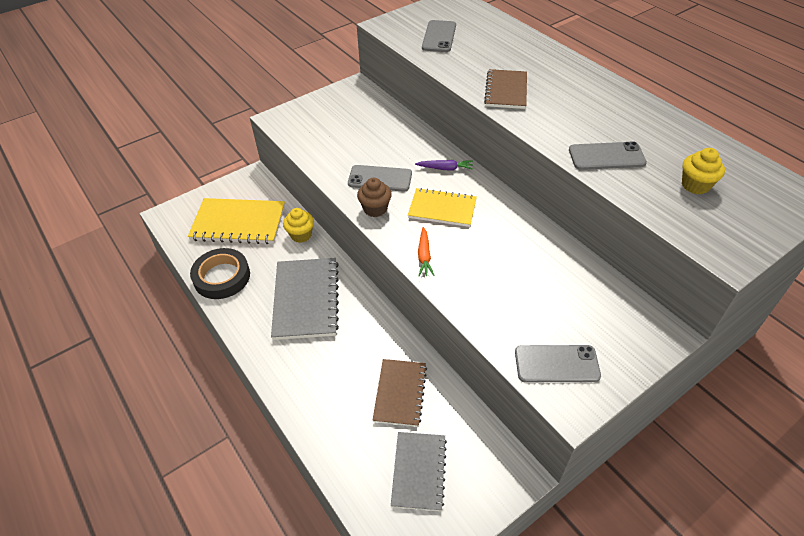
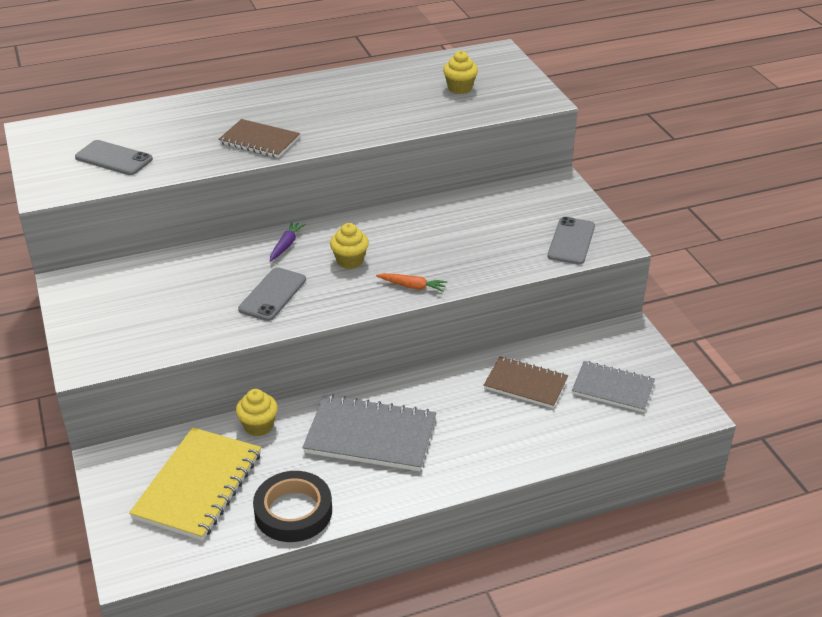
camera: 75 degrees left, 10 degrees down
brown cupcake [357,178,392,217] -> none
yellow notebook [408,188,477,227] -> yellow cupcake [330,223,369,269]
grey phone [569,141,647,170] -> none

